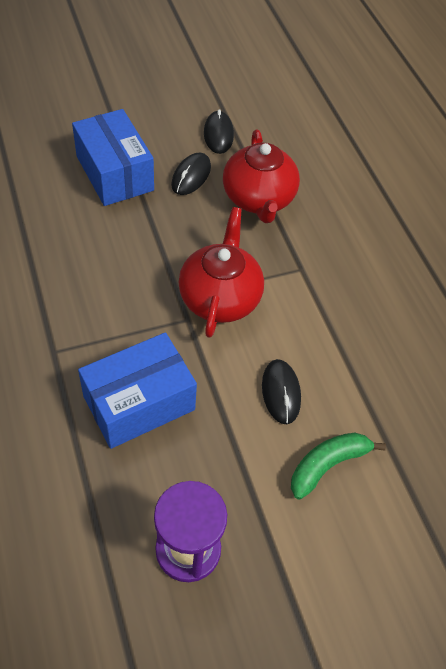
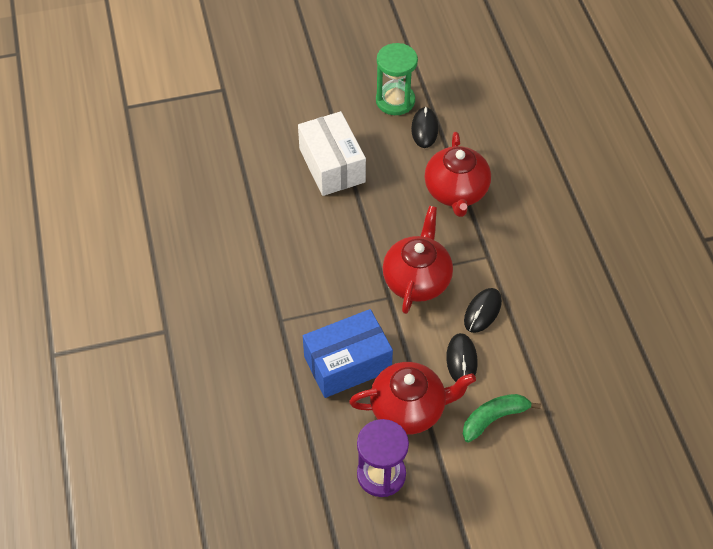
camera: 10 degrees right, 0 degrees up
blue box [72,109,154,206] -> white box [298,111,366,196]
black mouse [171,153,211,195] -> black mouse moved to [464,288,502,333]
none -> red teapot [349,362,476,434]
none -> green hourglass [376,43,418,115]

